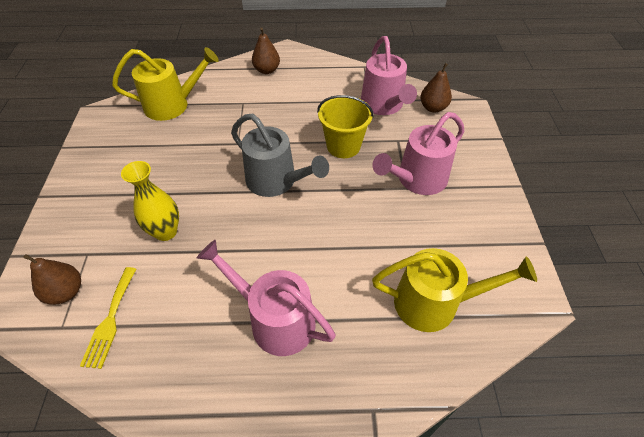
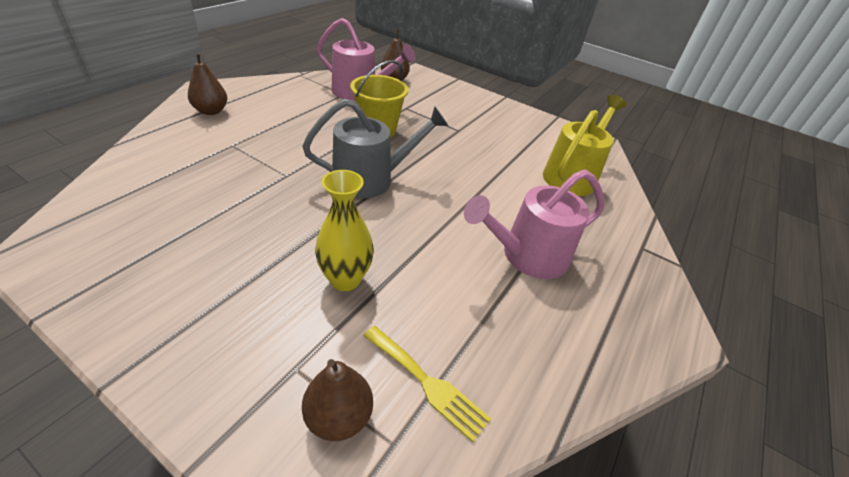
camera: 60 degrees left, 10 degrees down
yellow watering can [112,47,219,121] -> none
pink watering can [373,112,464,195] -> none

